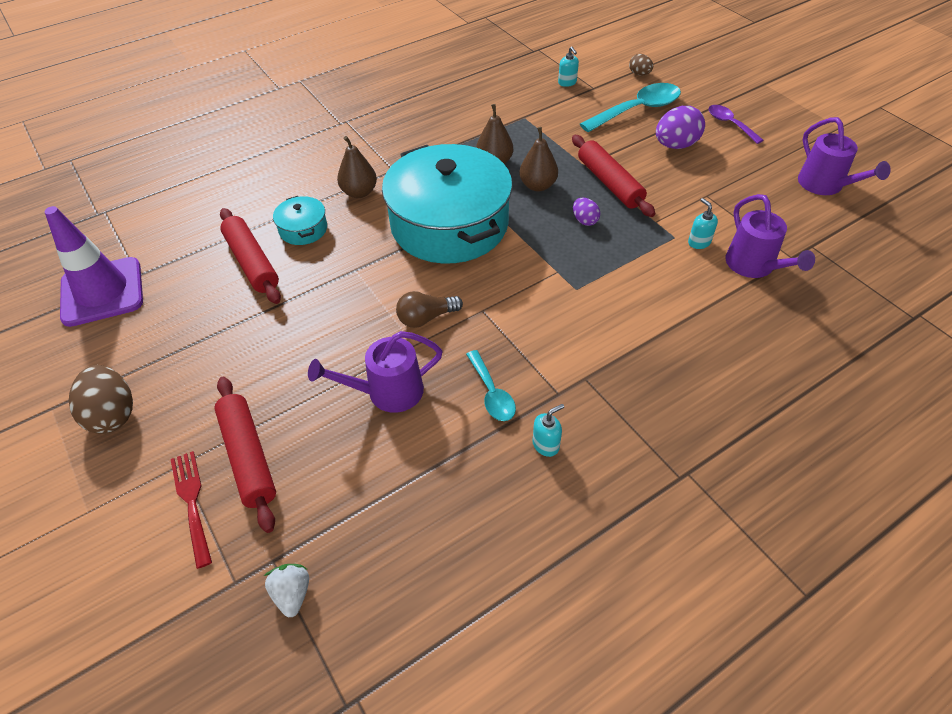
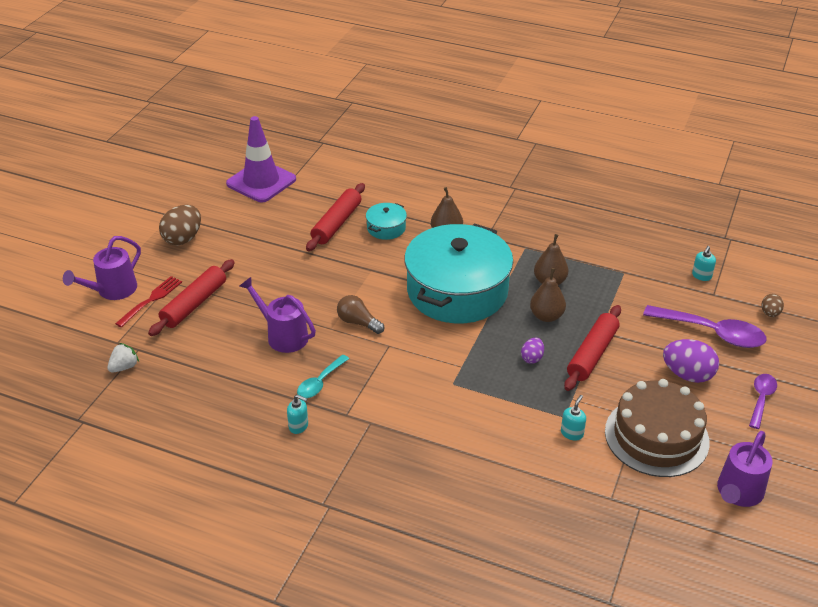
camera: 55 degrees right, 10 degrees down
turquoise spoon [580,83,681,132] -> purple spoon [643,305,766,348]
purple watering can [725,194,815,278] -> purple watering can moved to [63,236,141,300]
none -> brown cake [605,379,710,477]

